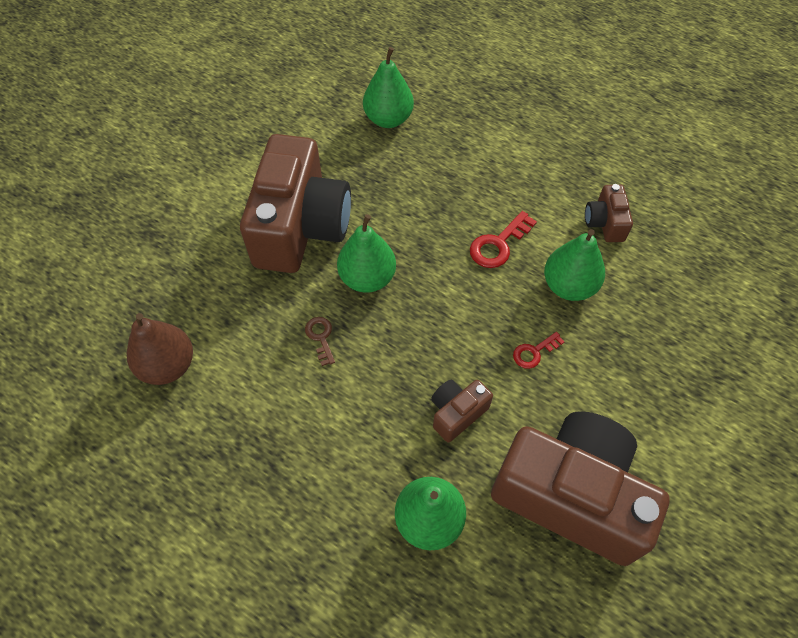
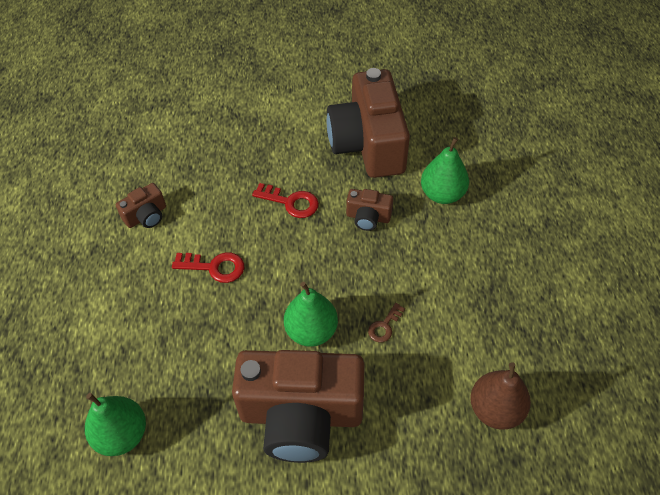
camera: 125 degrees left, 5 degrees down
brown camera [240,134,351,273] -> brown camera turned 150 degrees counterclockwise [232,350,365,463]
red key [513,332,565,369] -> red key [252,183,319,218], size x1.58
green pear [544,229,605,301] -> none

